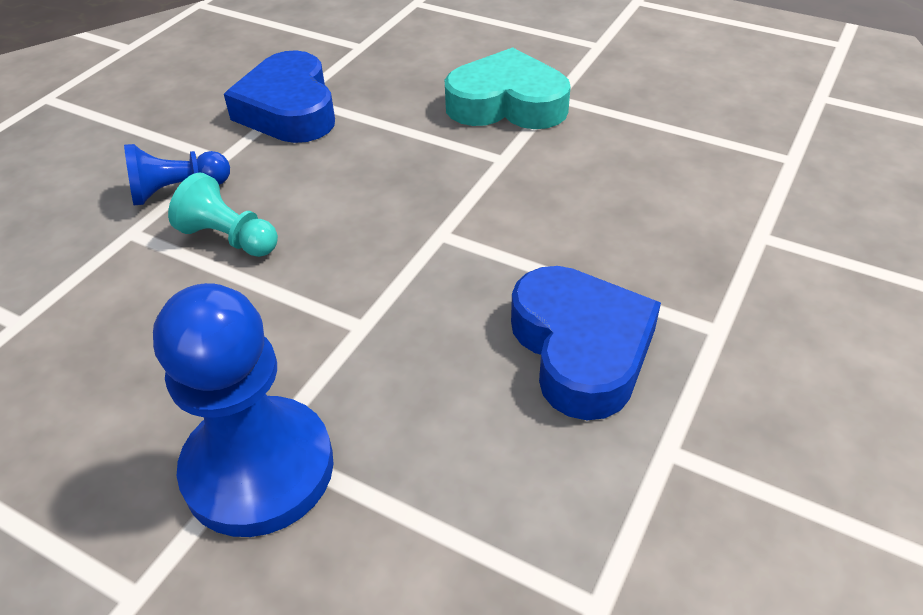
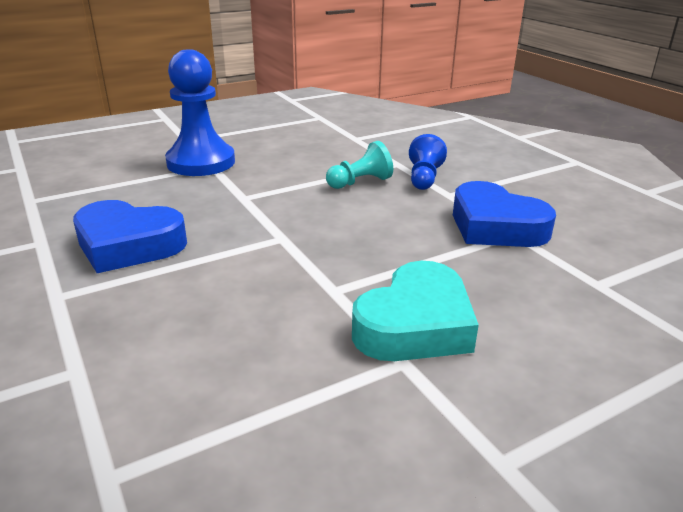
camera: 120 degrees right, 15 degrees down
blue heart [224,50,335,143] -> blue heart turned 150 degrees counterclockwise [453,181,556,247]

